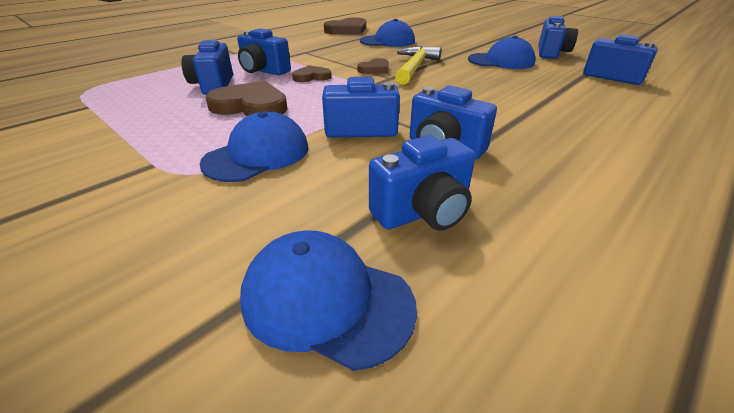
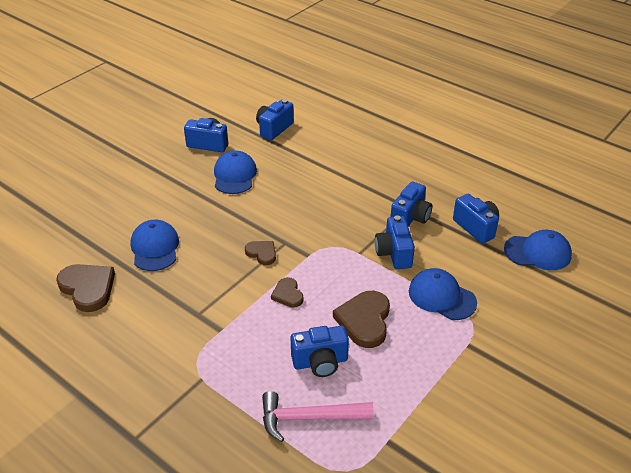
camera: 95 degrees left, 5 degrees up
blue camera [237,28,291,75] -> none
blue cap [240,230,417,371] -> blue cap turned 105 degrees counterclockwise [504,230,572,270]
yellow hammer [395,46,442,85] -> none
none -> pink hammer [262,391,374,442]

